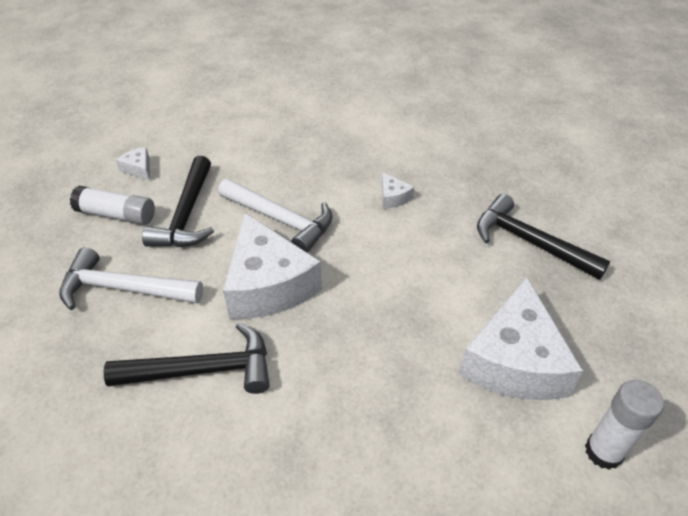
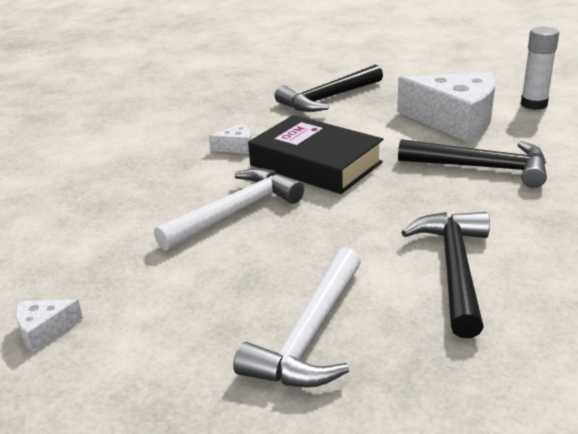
camera: 75 degrees left, 15 degrees down
white glue stick [70,186,155,225] -> none
black hammer [142,156,214,247] -> black hammer moved to [398,139,547,188]
white cheese [223,213,322,319] -> none
none -> black book [248,115,383,194]

